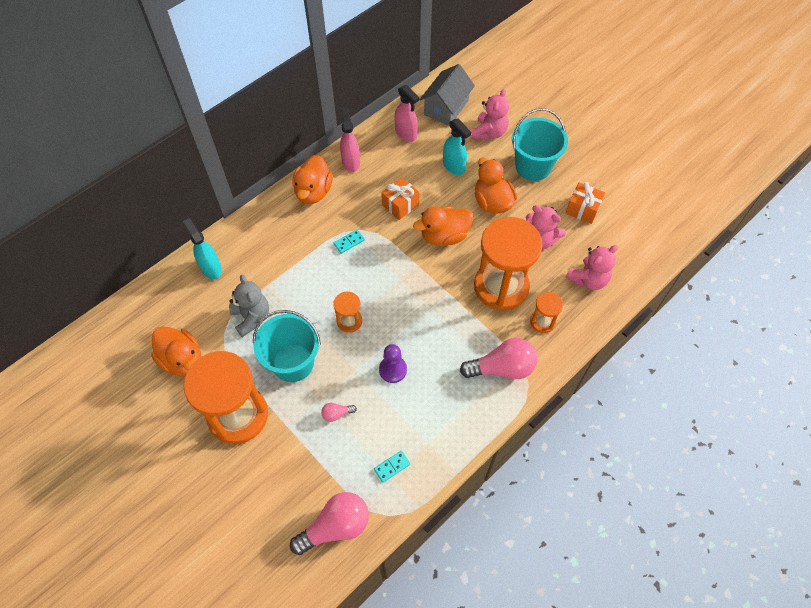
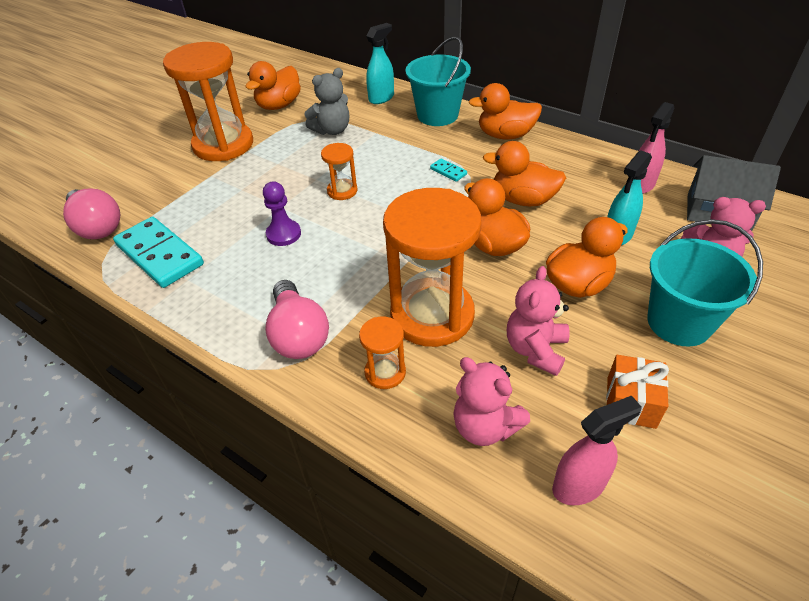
camera: 80 degrees right, 15 degrees down
turquoise bucket [253,310,321,382] -> turquoise bucket moved to [405,37,471,126]
pink light bulb [321,403,357,422] -> none
pink spray bottle [340,108,360,172] -> pink spray bottle moved to [552,396,642,505]
turquoise domino [374,451,410,482] -> turquoise domino [113,217,204,288], size x2.37
orange gift [381,177,419,220] -> orange duck [483,141,566,206]

